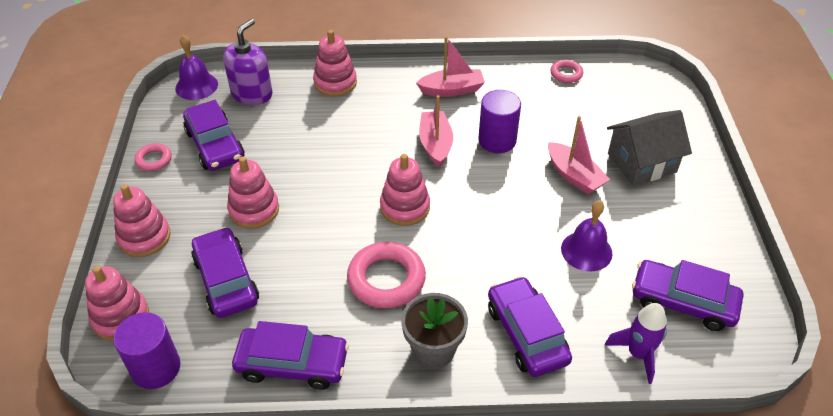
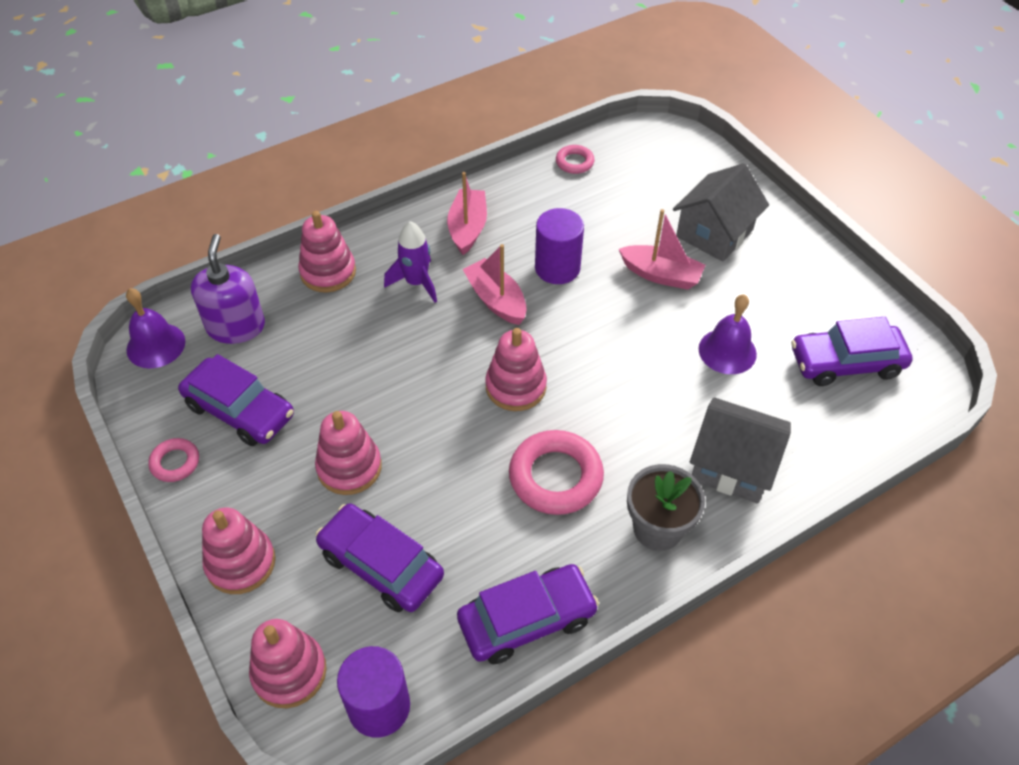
camera: 30 degrees left, 5 degrees up
pink boat [416,36,485,97] -> pink boat turned 45 degrees counterclockwise [447,172,487,255]
purple car [488,276,572,377] -> grey house [690,397,791,504]
purple rocket [605,303,667,384] -> purple rocket moved to [384,221,437,303]

